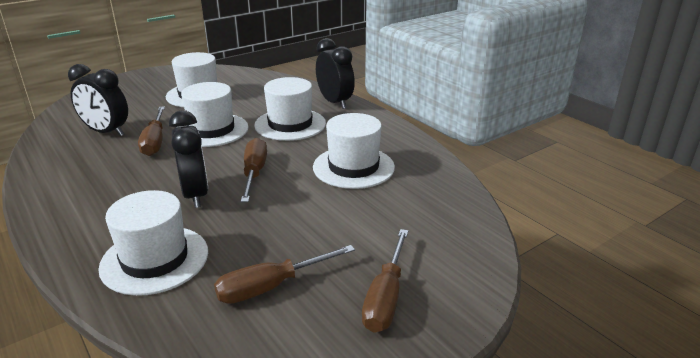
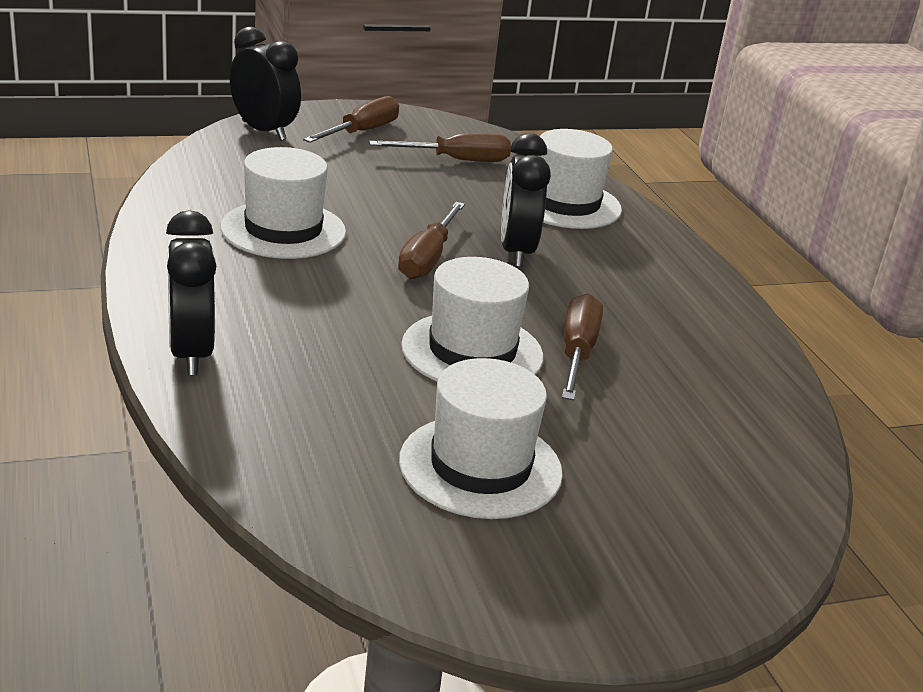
camera: 165 degrees left, 0 degrees up
black clock [68,64,128,136] -> black clock moved to [230,27,301,141]
white hat [254,77,326,141] -> none

